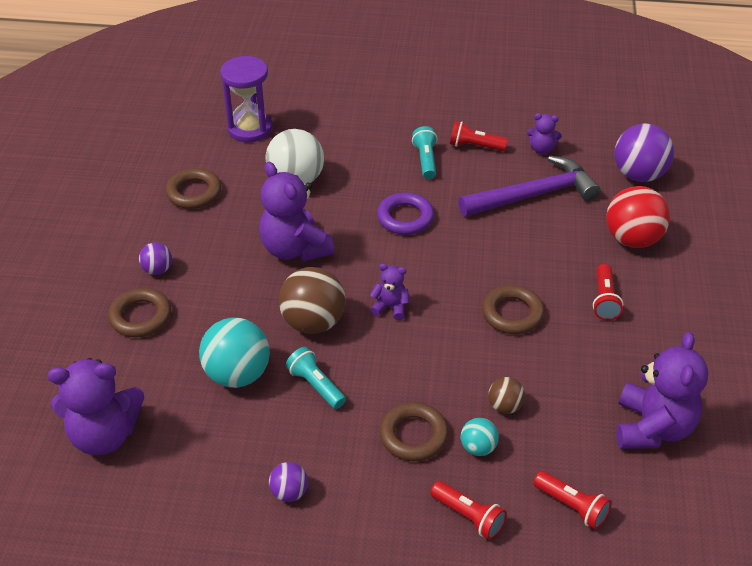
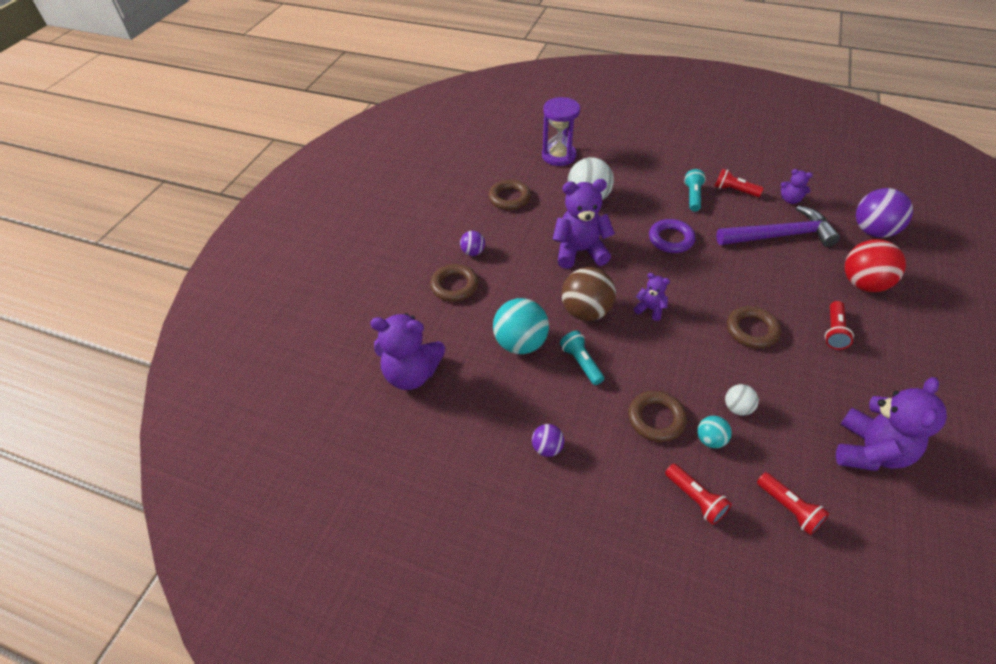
camera: 15 degrees right, 5 degrees up
purple teddy bear [259,162,334,262] -> purple teddy bear turned 105 degrees clockwise [552,179,615,269]
brown ball [488,377,525,414] -> white ball [725,384,759,416]

